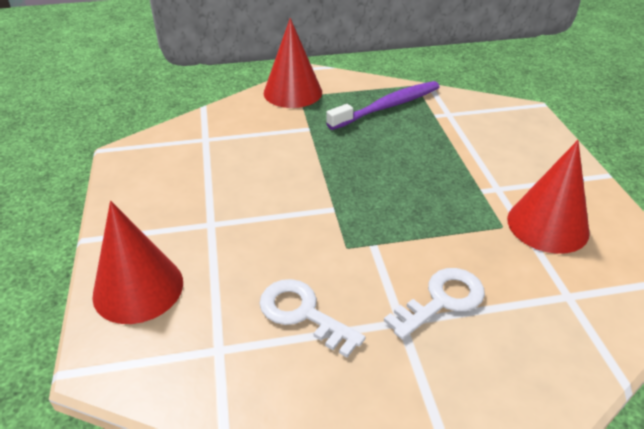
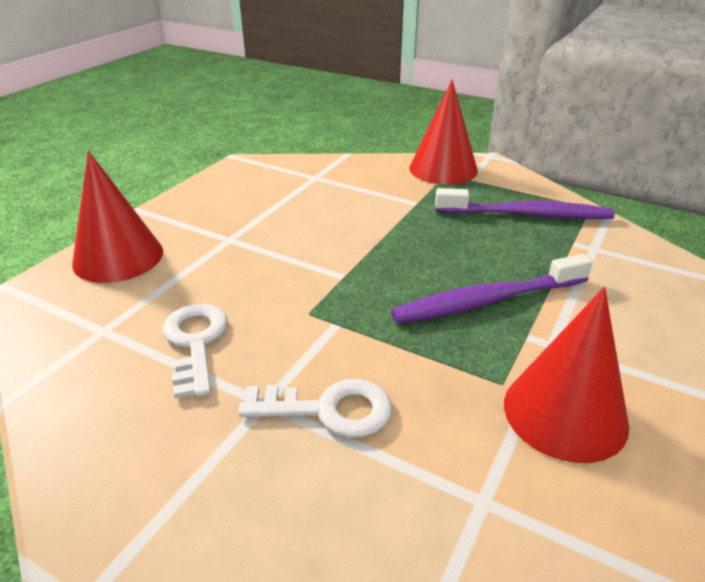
camera: 40 degrees right, 5 degrees down
none -> purple toothbrush [391,254,593,324]

